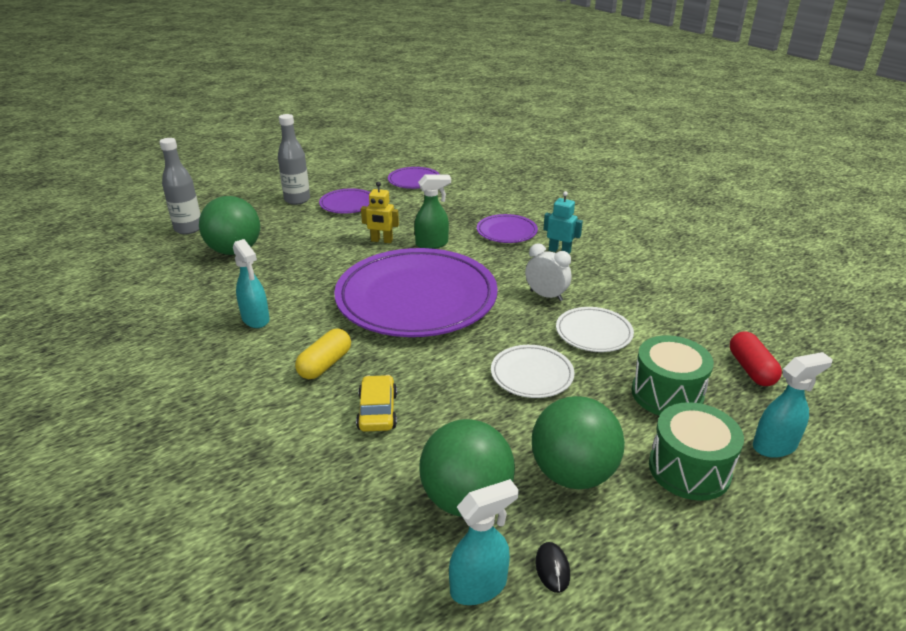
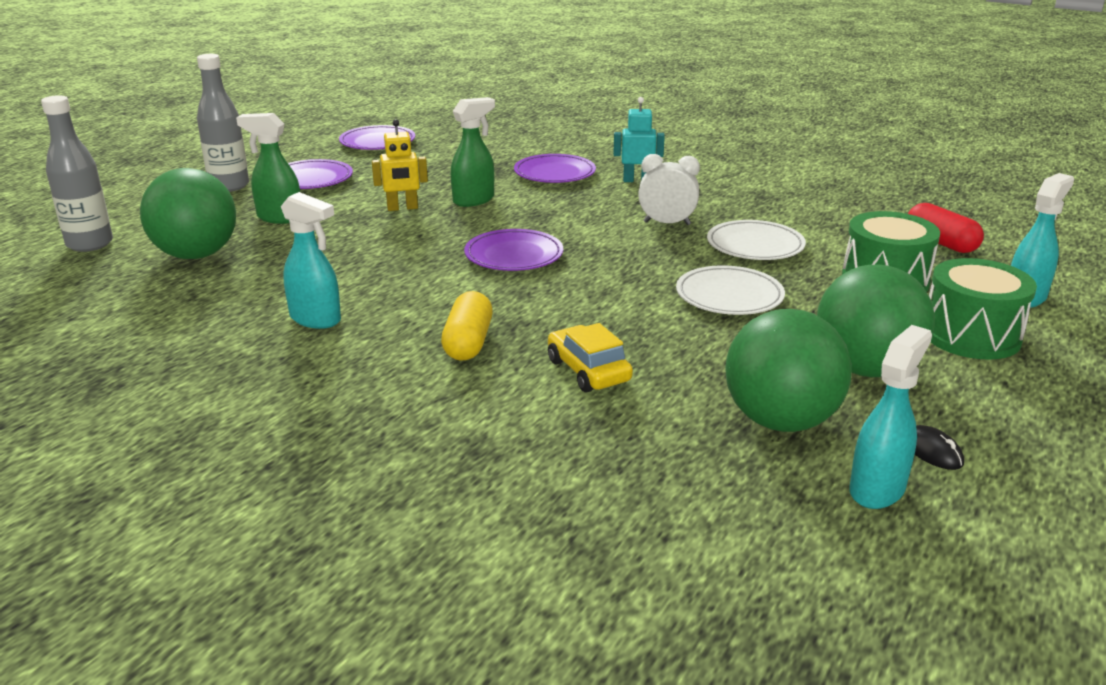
camera: 25 degrees left, 5 degrees down
purple plate [334,248,498,337] -> purple plate [464,229,563,271], size x0.44
none -> green spray bottle [236,113,300,224]

